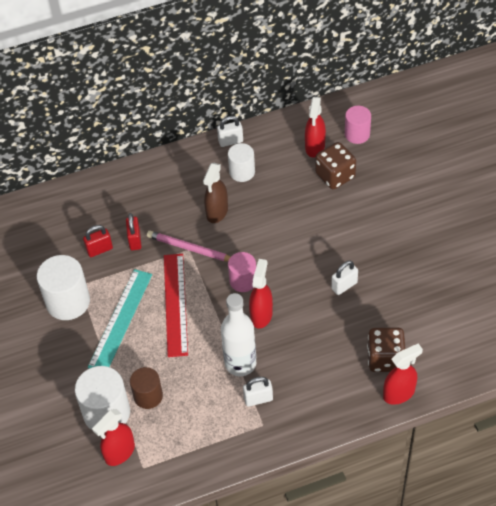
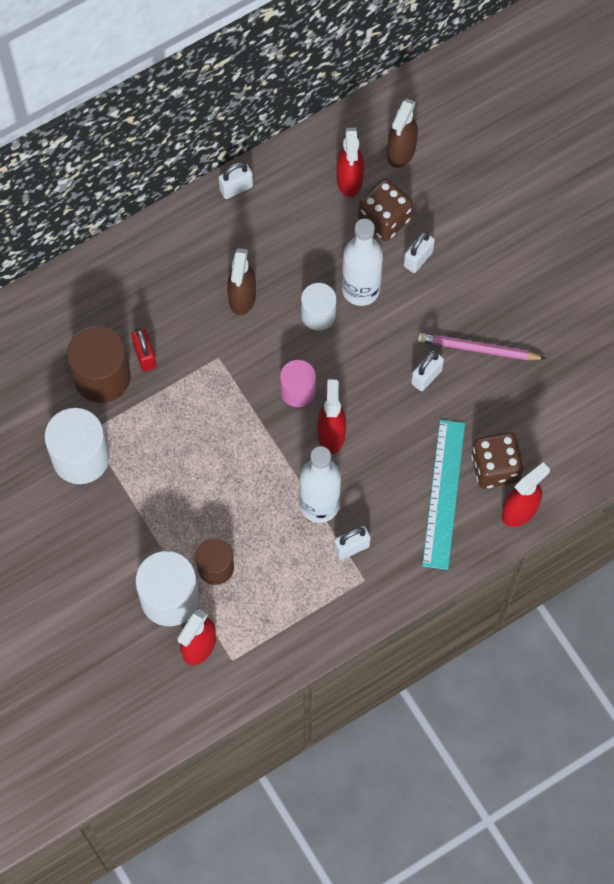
camera: 15 degrees left, 15 degrees up
red padlock [83,225,113,257] -> brown cylinder [67,326,131,403]
turquoise ruler [88,269,152,369] -> turquoise ruler moved to [422,420,465,570]
pink pencil [147,231,230,262] -> pink pencil moved to [418,333,546,360]
red ruler [164,254,188,357] -> none
white cylinder [228,143,255,182] -> white cylinder moved to [301,283,336,330]
pink cylinder [345,106,371,144] -> brown spray bottle [387,99,418,168]
none -> white bottle [342,219,383,306]
none -> white padlock [404,232,435,273]

